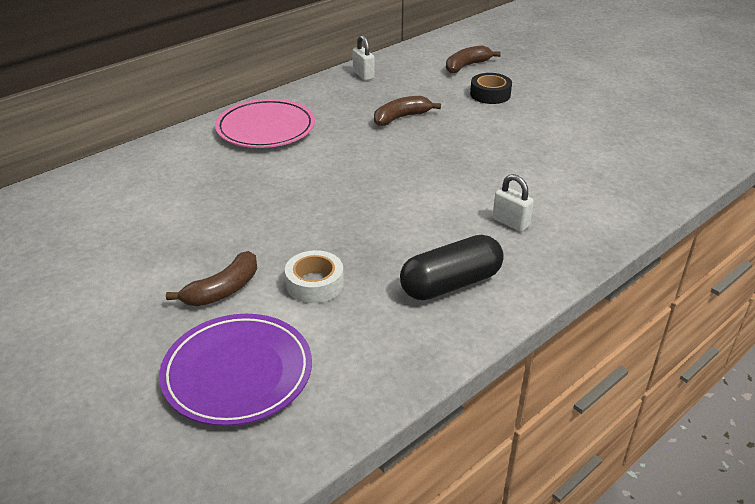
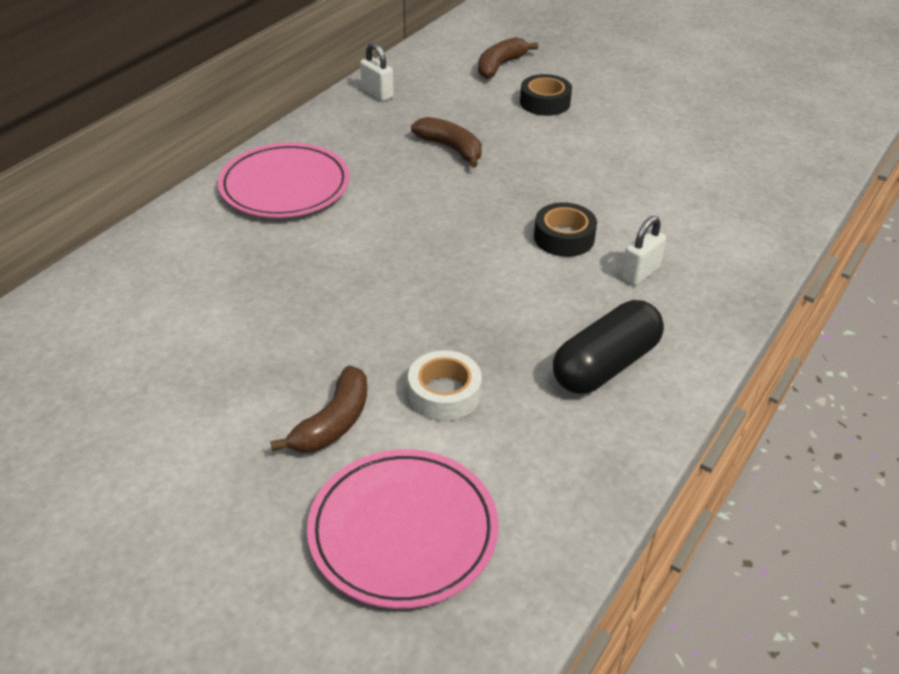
camera: 15 degrees left, 5 degrees up
purple plate [159,314,312,426] -> pink plate [307,449,499,609]
brown banana [374,96,441,126] -> brown banana turned 90 degrees clockwise [411,117,482,167]
white padlock [493,174,534,232] -> white padlock turned 75 degrees counterclockwise [621,216,666,286]
none -> black tape [534,203,597,257]

